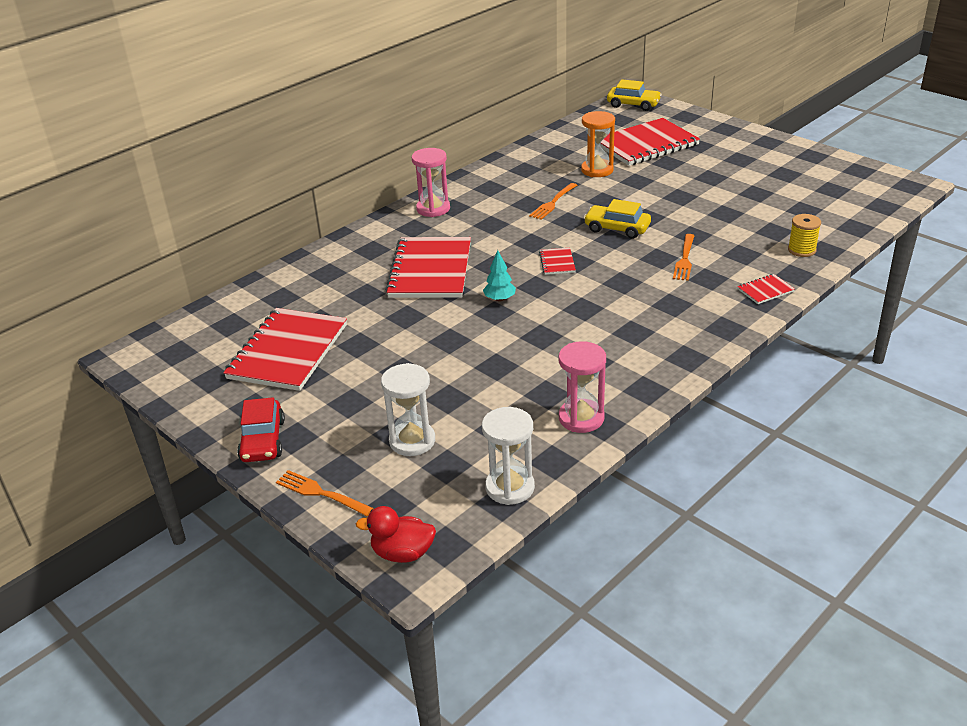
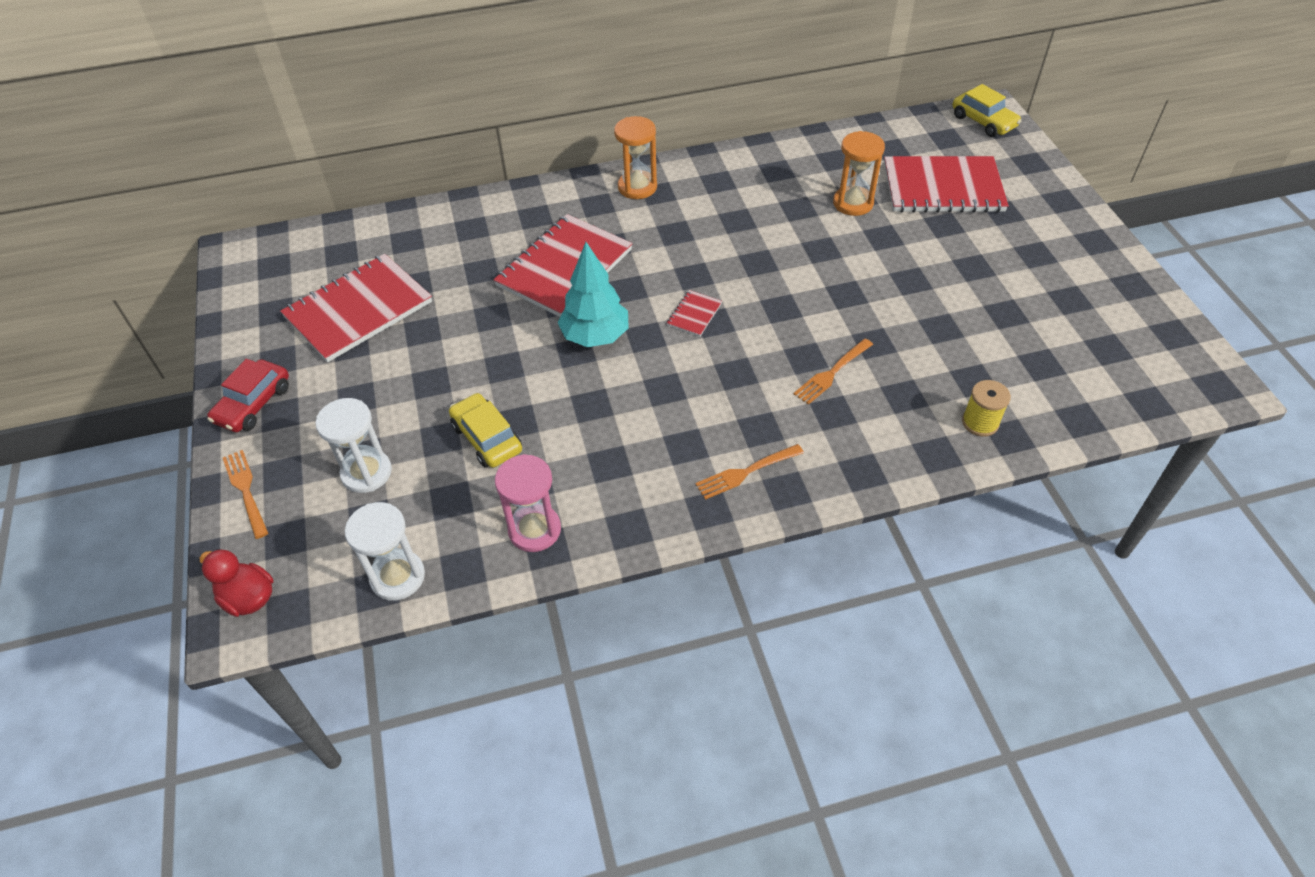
camera: 30 degrees right, 15 degrees up
pink hourglass [412,148,450,217] -> orange hourglass [614,116,657,199]
turquoise tree [483,250,516,302] -> turquoise tree [557,242,629,347], size x1.84
orange fork [529,183,577,220] -> orange fork moved to [696,444,804,500]
yellow car [584,199,651,239] -> yellow car moved to [449,393,522,468]
red notebook [737,274,795,304] -> none

